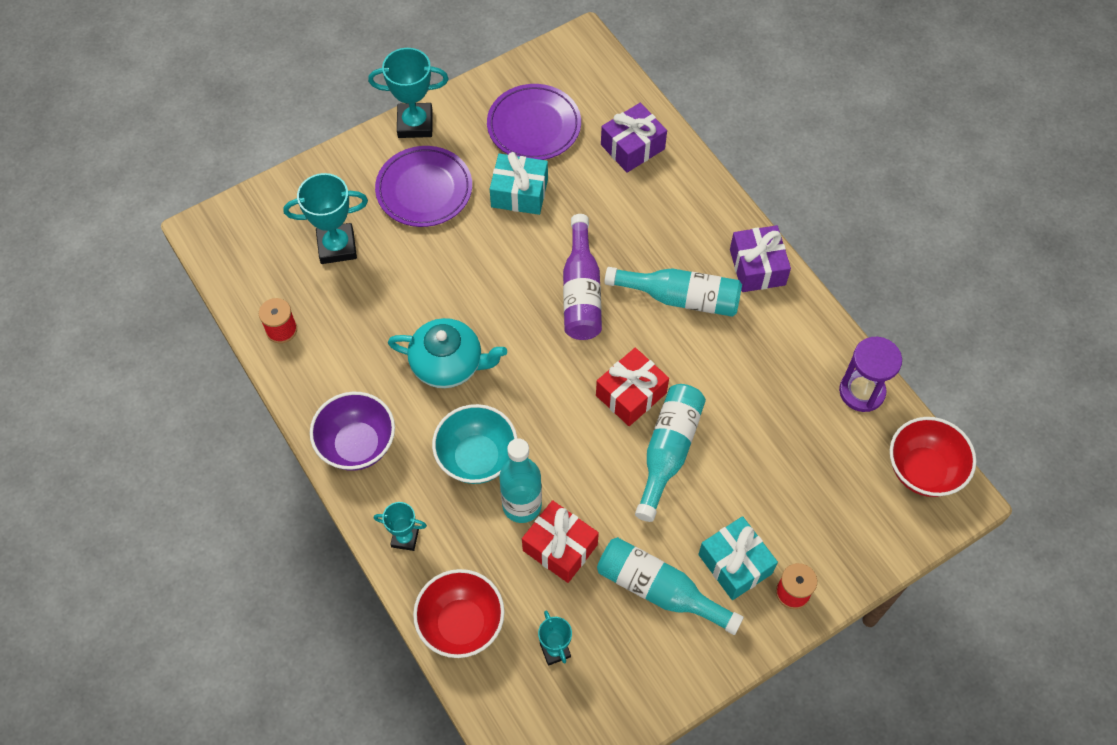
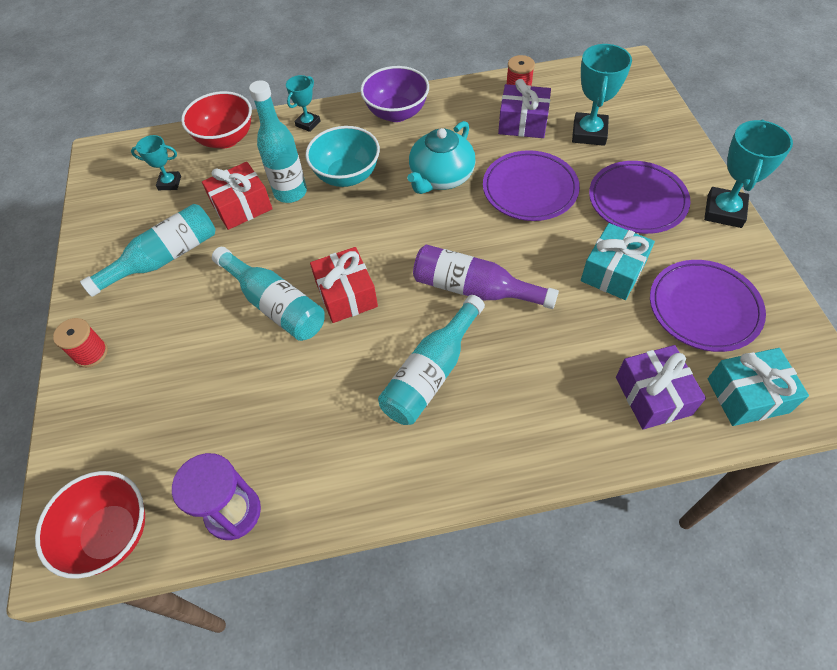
camera: 115 degrees right, 5 degrees down
turquoise gift [698,516,778,600] -> turquoise gift moved to [708,348,809,426]
purple gift [730,225,791,292] -> purple gift moved to [498,79,551,138]
none -> purple plate [483,150,580,221]

